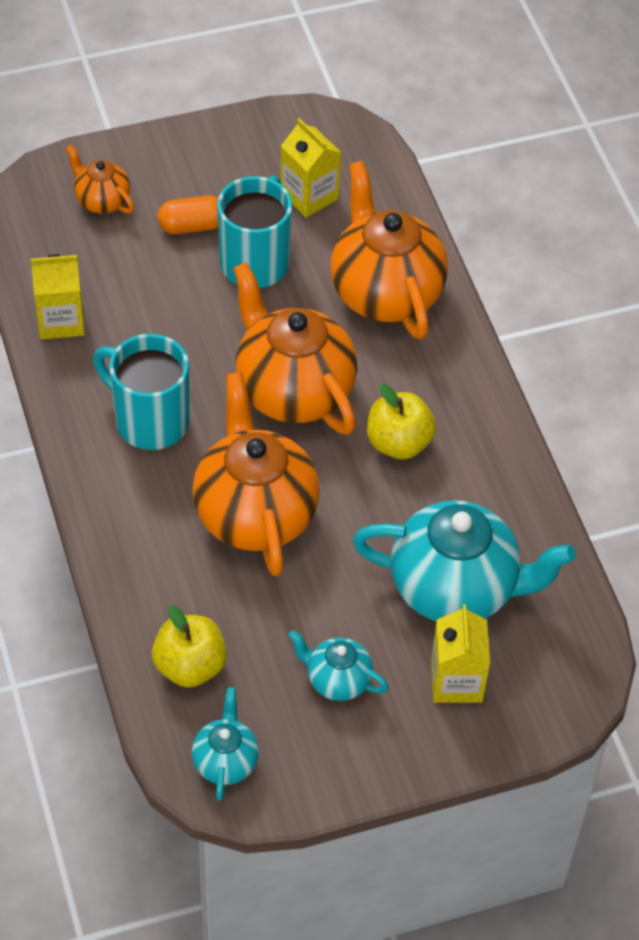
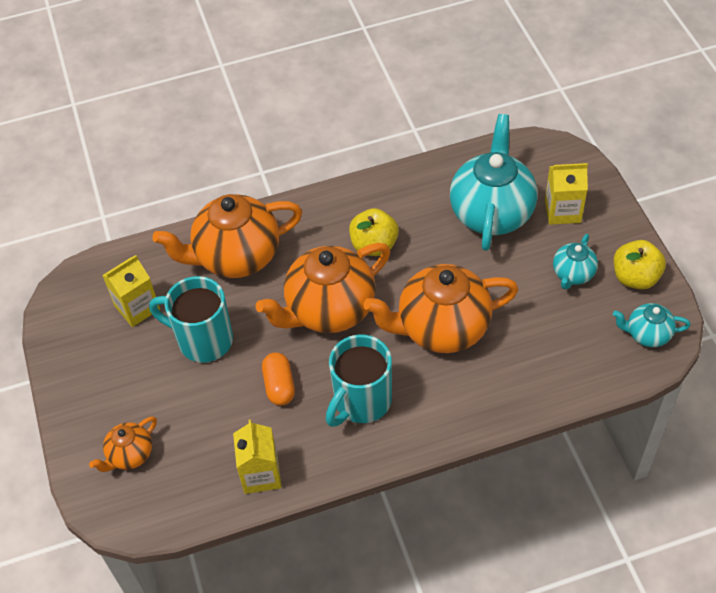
camera: 85 degrees left, 0 degrees up
yellow apple [152,605,227,688] -> yellow apple moved to [614,240,666,290]
orange capsule [157,196,218,234] -> orange capsule moved to [262,352,295,406]

